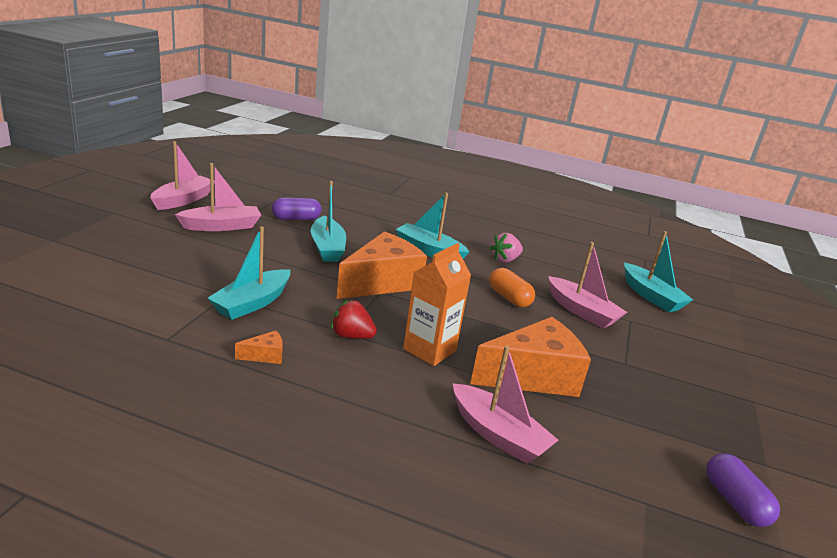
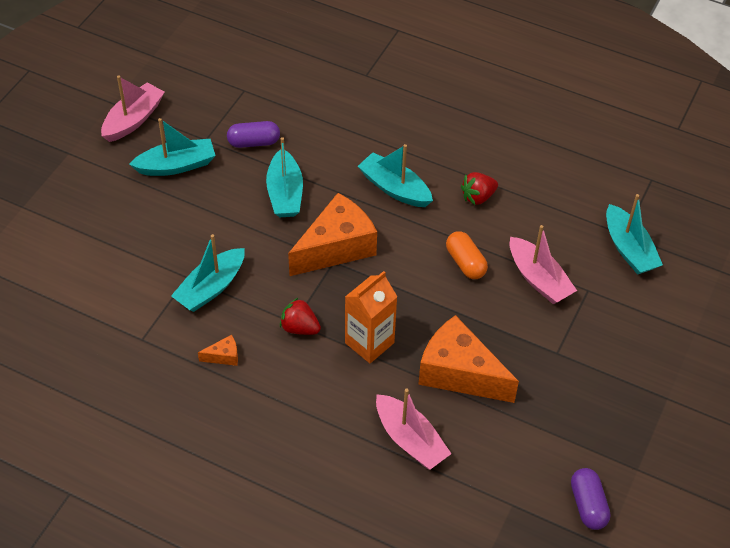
camera: 10 degrees right, 25 degrees up
pink boat [175,163,261,231] -> turquoise boat [129,118,216,176]
orange cheese [470,317,591,397] -> orange cheese turned 135 degrees counterclockwise [418,315,519,403]
pink strawberry [490,233,523,263] -> red strawberry [461,172,498,205]

